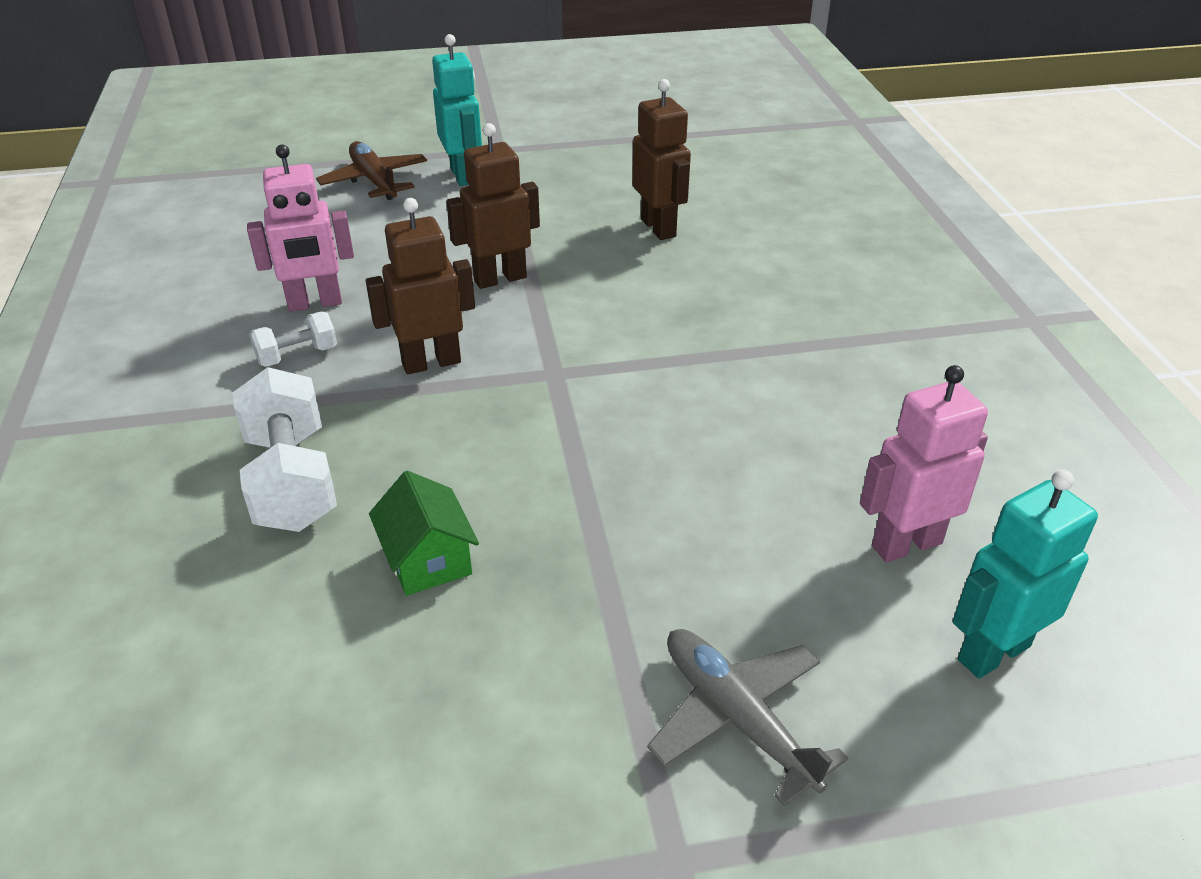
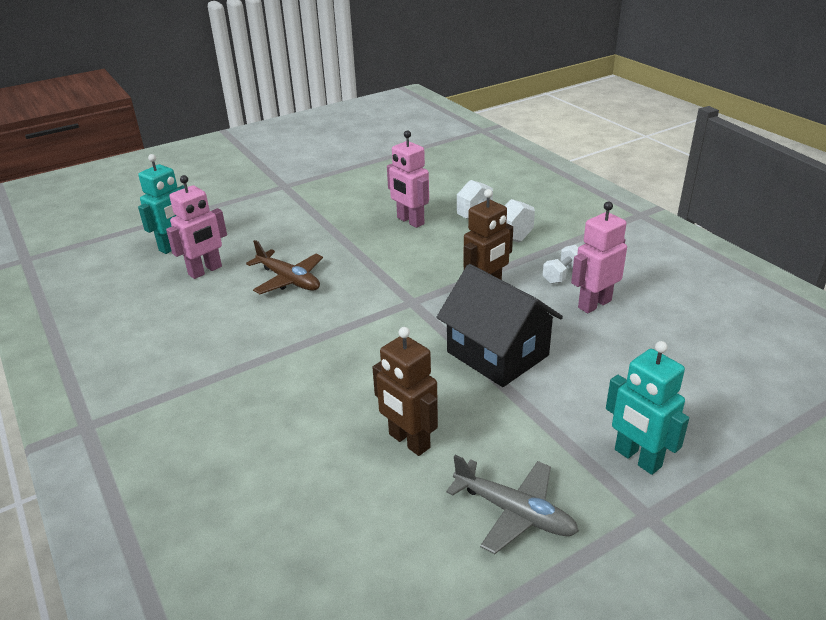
camera: 160 degrees right, 5 degrees down
brown plane [316,141,427,200] -> brown plane moved to [246,240,323,294]
green house [369,471,479,596] -> pink robot [387,130,429,228]
brown robot [446,123,540,289] -> black house [436,264,563,387]
grey plane [647,629,848,806] -> grey plane moved to [446,455,579,554]

